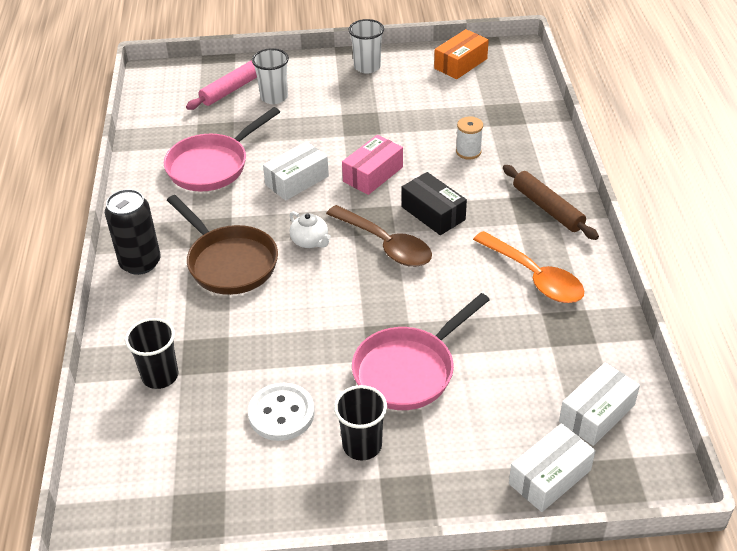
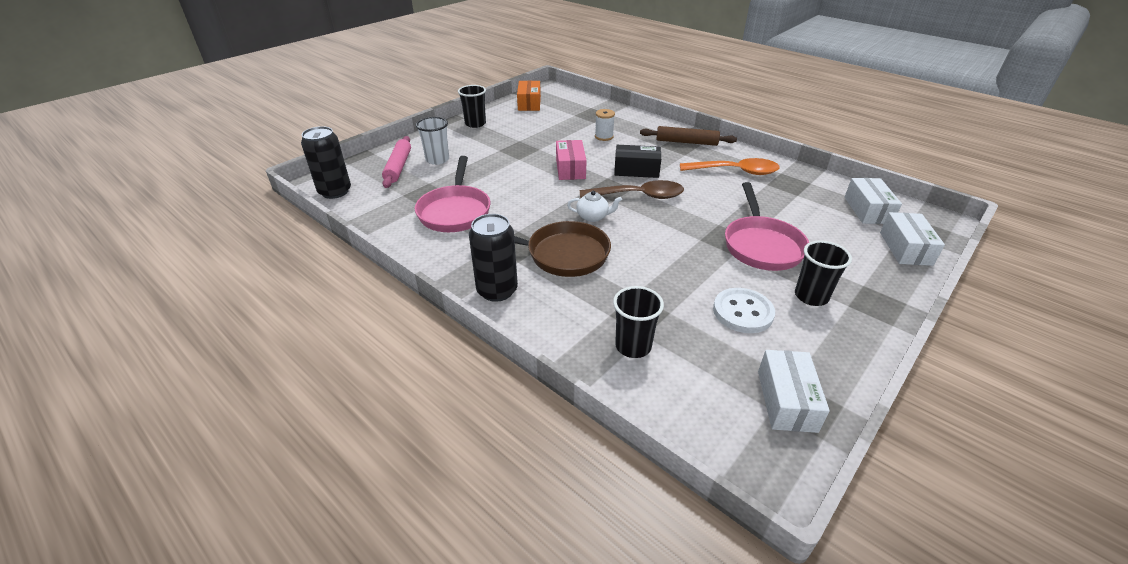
camera: 45 degrees left, 5 degrees down
white box [263,141,329,201] -> white box moved to [758,350,830,433]
white cup [348,19,384,74] -> black cup [458,85,486,128]
none -> black can [301,126,351,199]

